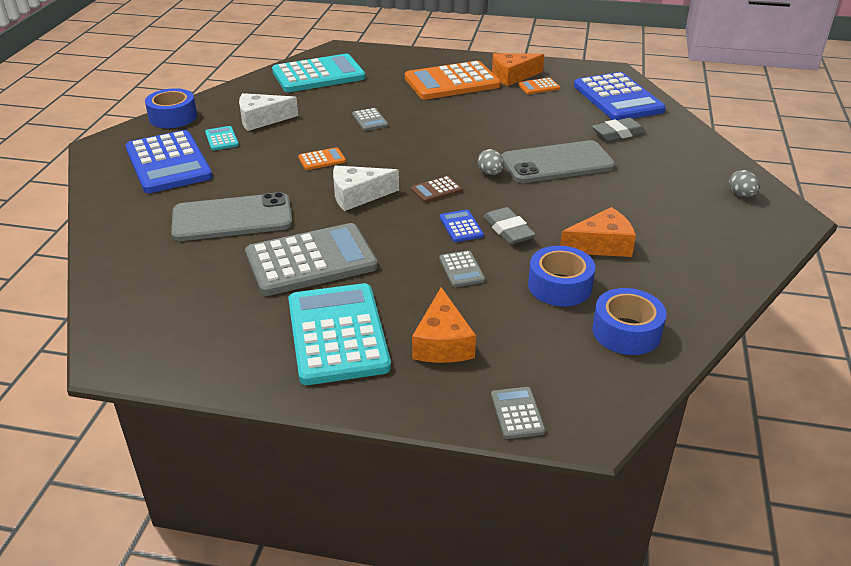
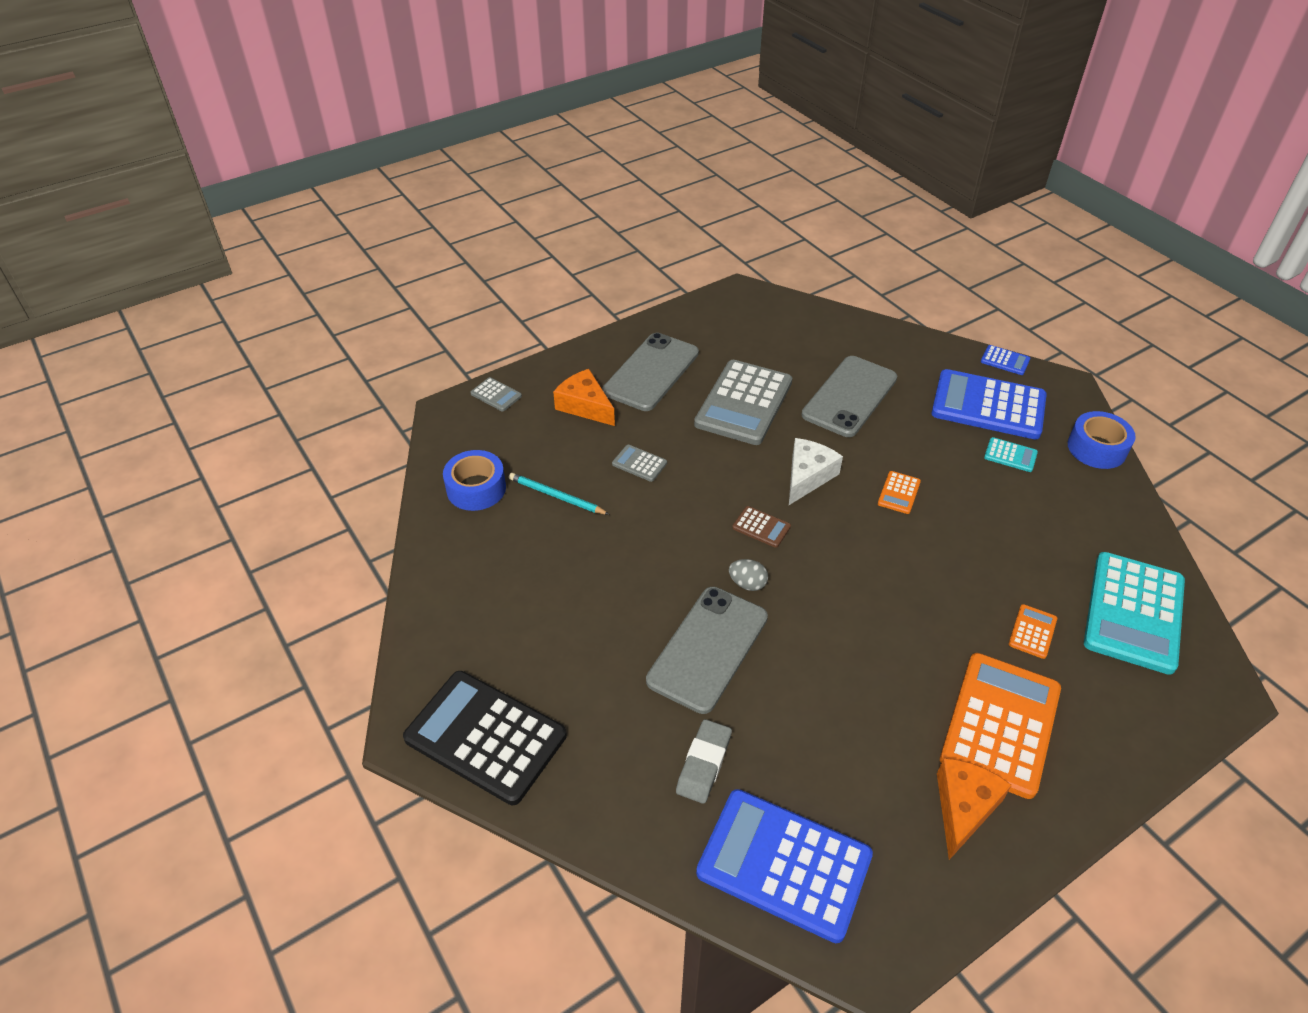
camera: 135 degrees right, 10 degrees up
white cheese [239,93,298,131] -> none
turquoise calculator [288,283,391,385] -> grey phone [603,333,699,411]
grey calculator [352,108,388,131] -> none
brown calculator [411,176,462,203] -> brown calculator turned 105 degrees clockwise [732,506,791,548]
blue calculator [440,210,484,242] -> blue calculator moved to [981,345,1030,375]
grey eraser [483,207,536,244] -> none
orange calculator [518,78,560,94] -> orange calculator moved to [1009,604,1057,659]
blue tape [528,246,595,307] -> turquoise pencil [509,473,610,515]
orange cheese [560,207,636,257] -> none
grey egg [729,170,760,197] -> black calculator [403,671,567,805]

